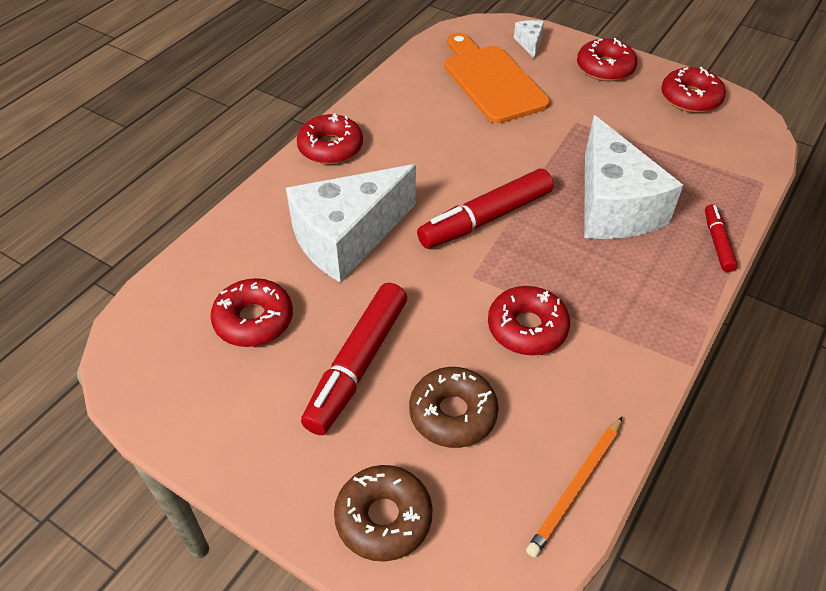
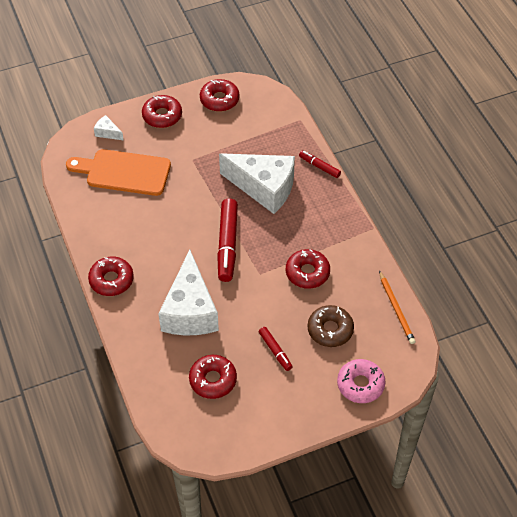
camera: 55 degrees left, 5 degrees up
red marker [301,283,407,435] -> red marker [259,327,292,371], size x0.53
brown donut [334,465,433,562] -> pink donut [337,359,386,403]

